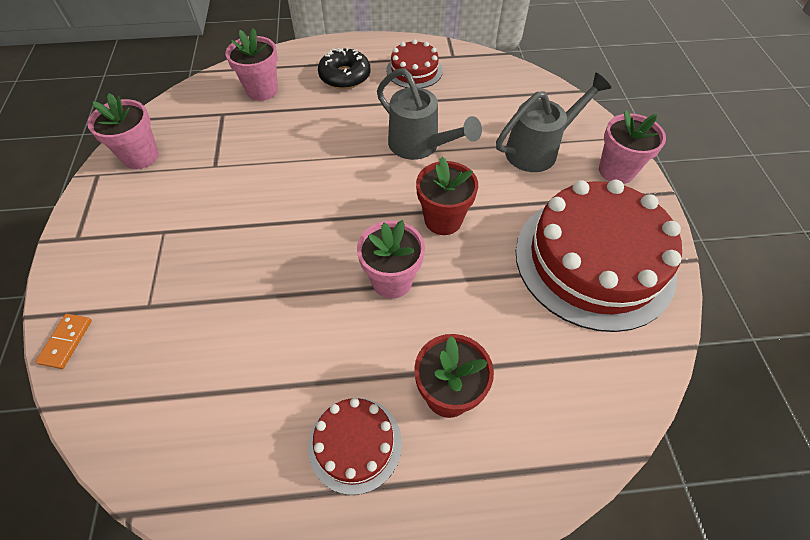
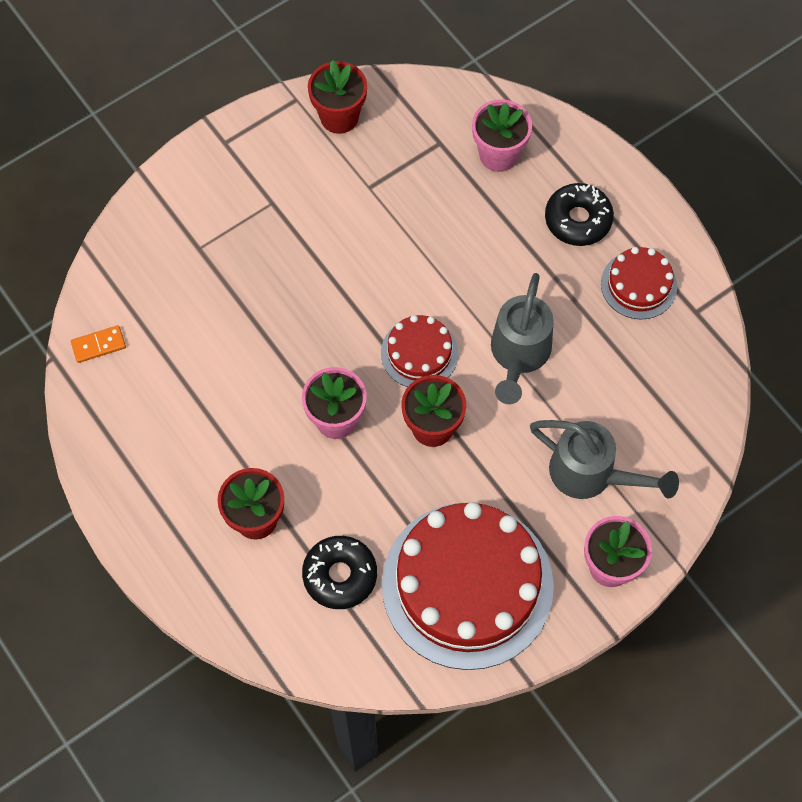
camera: 60 degrees right, 10 degrees up
orange domino [35,314,92,369] -> orange domino moved to [71,325,126,363]
pink flower pot [87,93,159,169] -> red flower pot [308,60,367,134]
red cake [308,398,402,495] -> red cake moved to [381,315,458,387]
none -> black donut [302,536,377,609]

